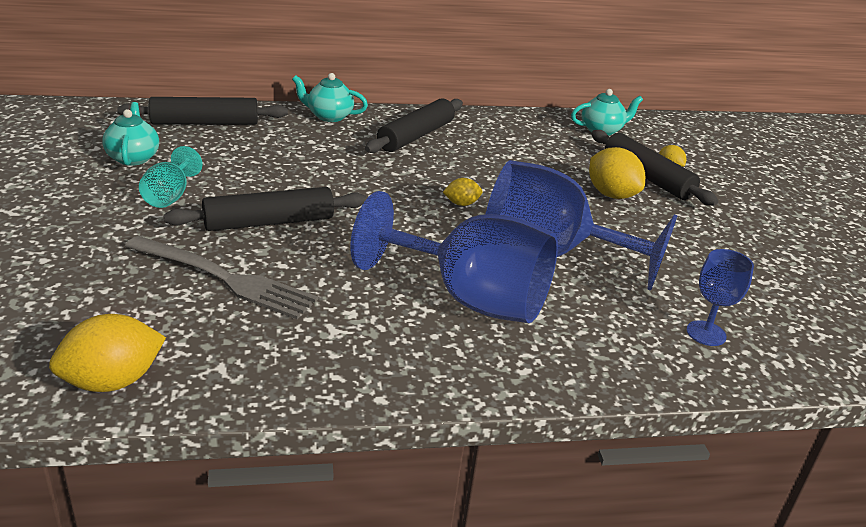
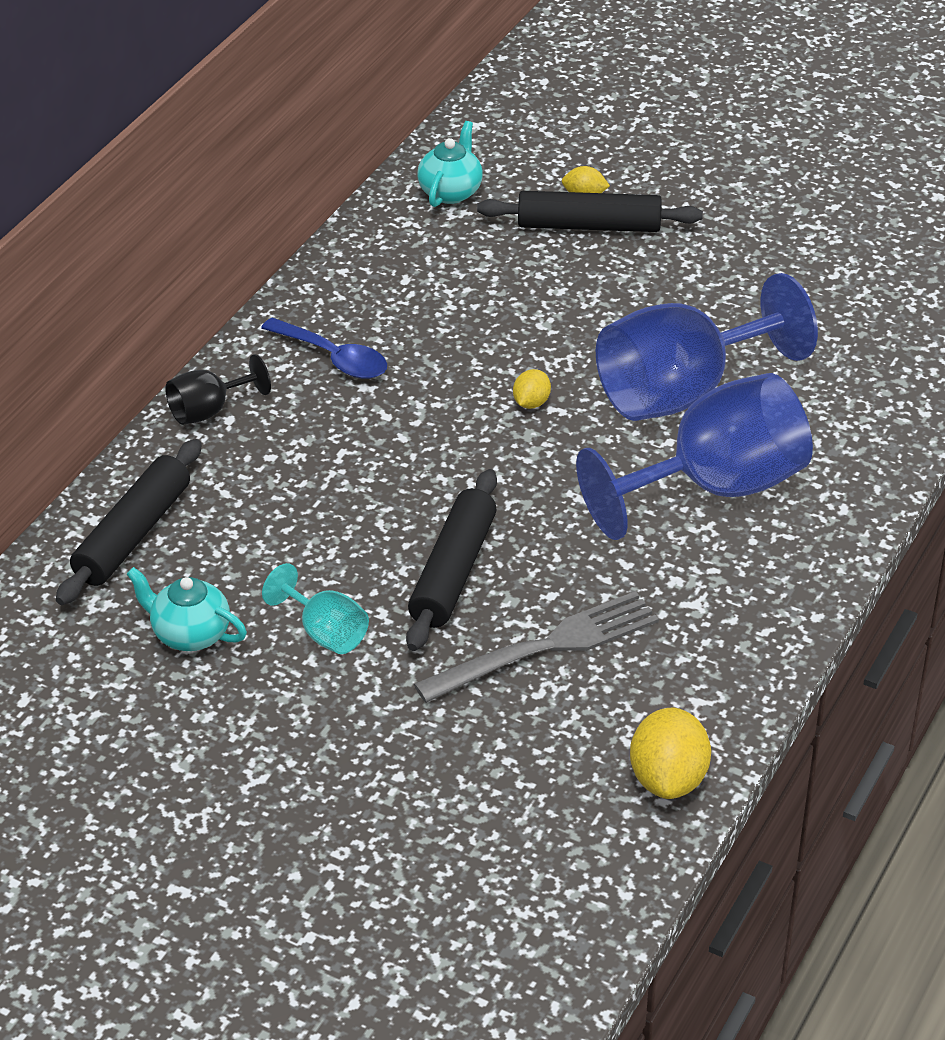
camera: 50 degrees left, 10 degrees up
turquoise teapot [292,73,368,122] -> black goblet [165,354,271,425]
black rolling pin [365,98,463,153] -> blue spoon [261,317,387,379]
yellow lemon [589,147,645,199] -> none
blue goblet [687,249,754,346] -> none

